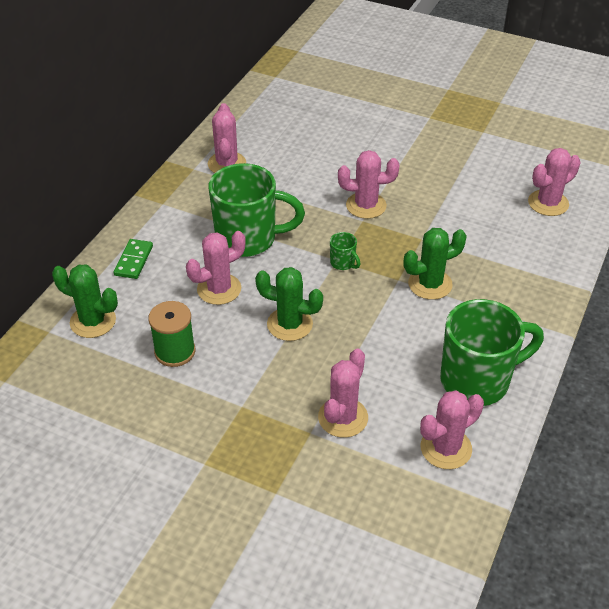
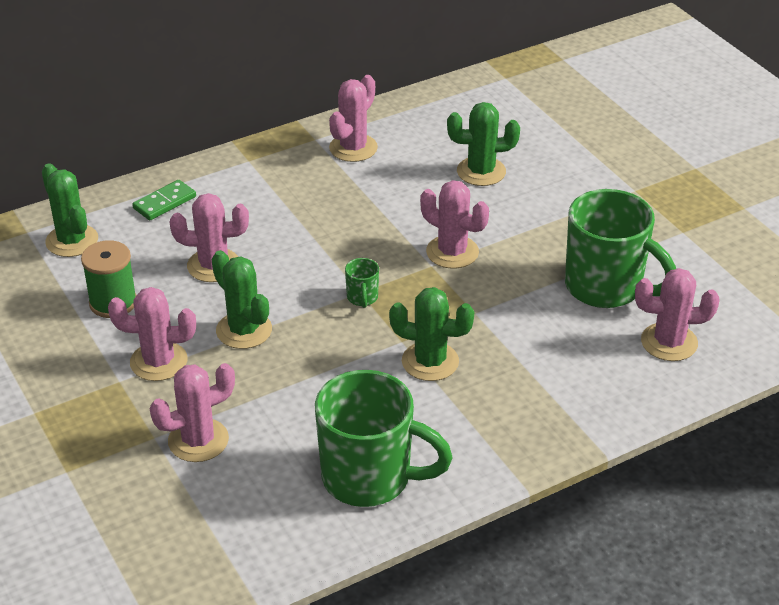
camera: 35 degrees right, 5 degrees down
green mug [209,163,305,257] -> green mug moved to [565,189,676,308]
pink cactus [420,391,484,469] -> pink cactus moved to [108,287,196,381]
none -> green cactus [447,102,520,186]

